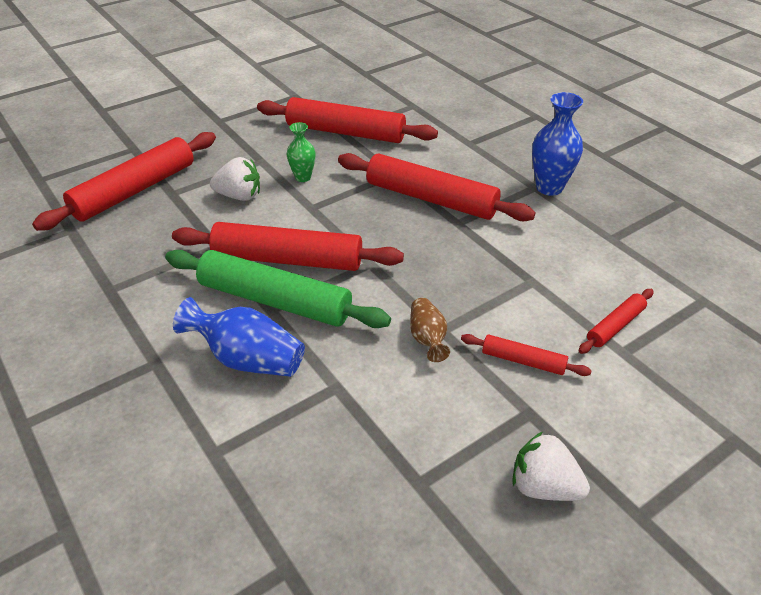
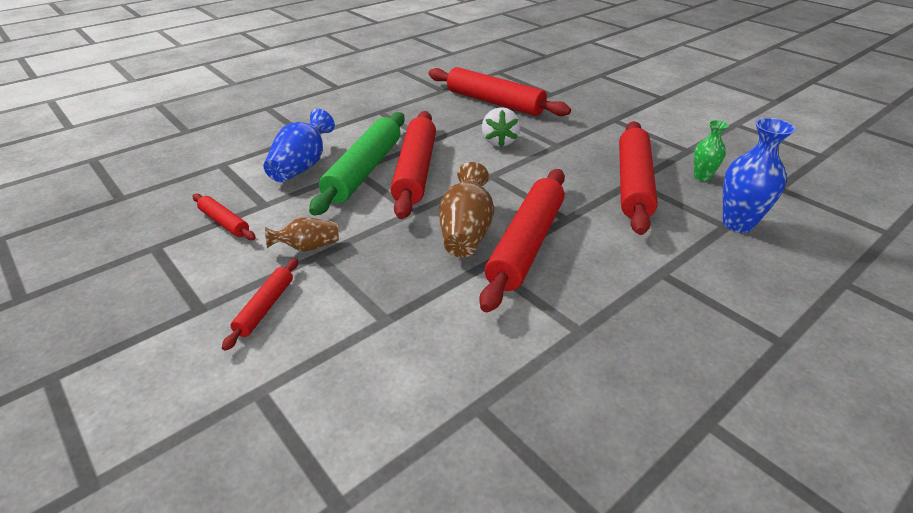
camera: 85 degrees right, 5 degrees down
green vase [287,122,315,182] -> green vase moved to [694,120,729,181]
white strawberry [513,432,590,501] -> none
blue vase [532,92,583,196] -> blue vase moved to [723,118,796,233]
red rolling pin [579,289,654,354] -> red rolling pin moved to [193,194,256,240]
none -> brown vase [439,162,494,258]

